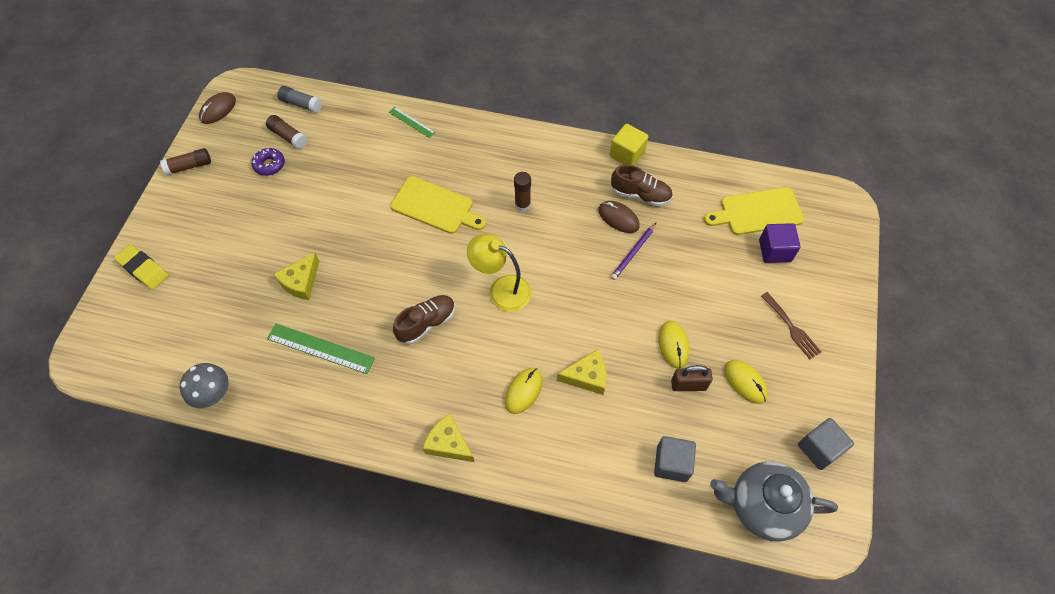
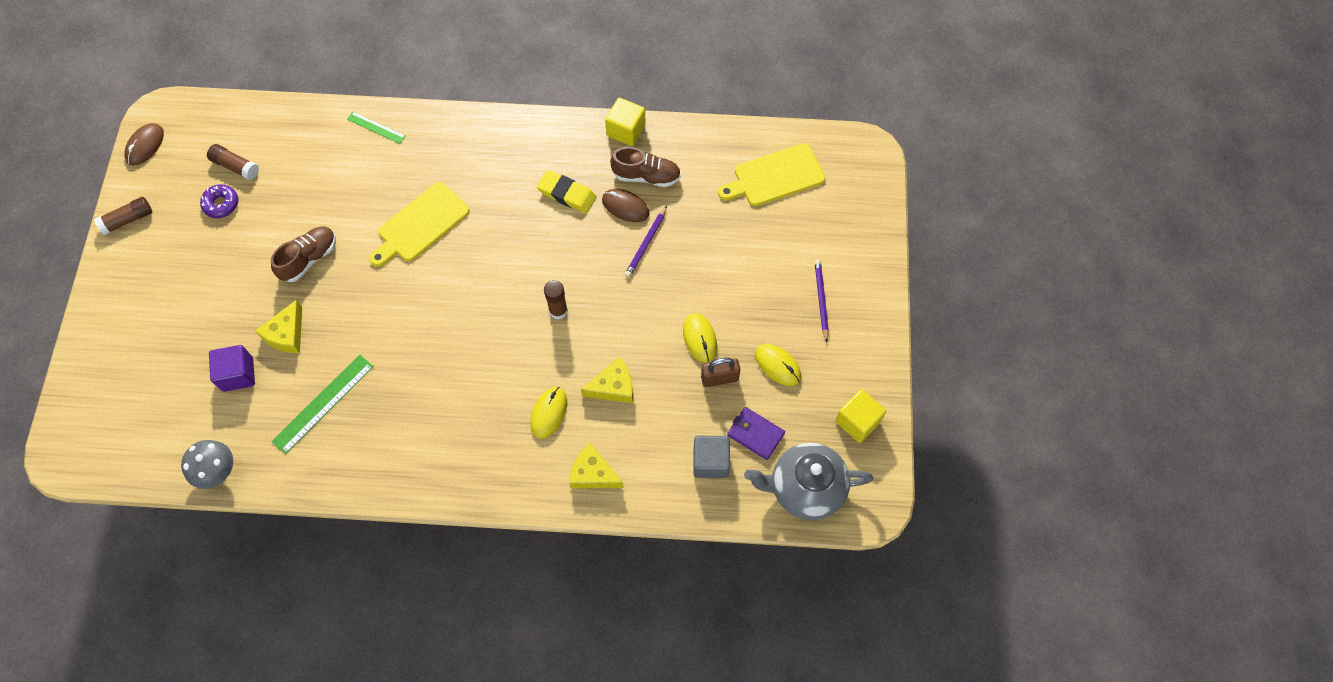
camera: 10 degrees left, 5 degrees up
yellow eraser [114,244,169,290] -> yellow eraser moved to [537,170,597,213]
green ruler [267,324,375,374] -> green ruler turned 60 degrees counterclockwise [271,355,374,454]
grey glue stick [277,86,322,113] -> none
yellow cutting board [390,176,486,234] -> yellow cutting board turned 120 degrees clockwise [369,182,470,267]
brown shoe [393,295,455,344] -> brown shoe moved to [271,226,336,282]
yellow cheese [423,413,474,462] -> yellow cheese moved to [569,443,624,488]
yellow lamp [467,234,531,312] -> none
brown glue stick [514,172,531,212] -> brown glue stick moved to [544,280,568,319]
purple cube [759,223,800,263] -> purple cube moved to [209,345,255,392]
brown fork [761,292,821,359] -> purple pencil [815,259,829,342]
grey cube [798,418,854,470] -> yellow cube [835,389,886,443]
none -> purple wallet [727,407,785,460]

